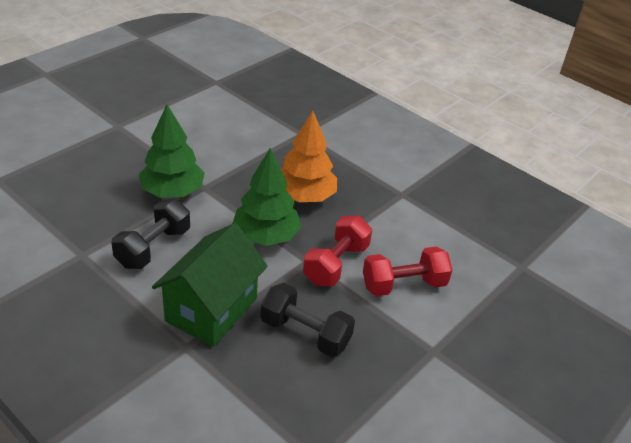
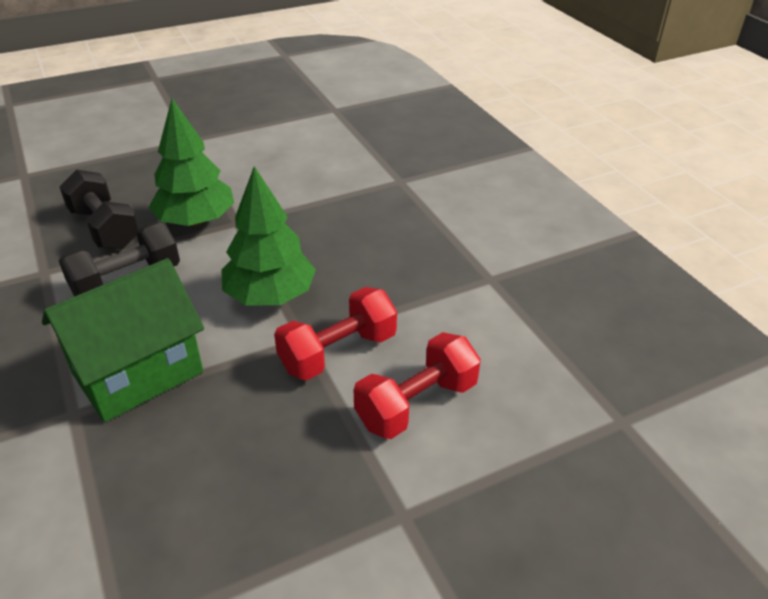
camera: 25 degrees right, 0 degrees up
black dumbbell [261,283,355,357] -> black dumbbell moved to [59,170,139,249]
orange tree [281,111,337,202] -> none
red dumbbell [363,246,452,296] -> red dumbbell turned 45 degrees counterclockwise [354,332,481,439]

